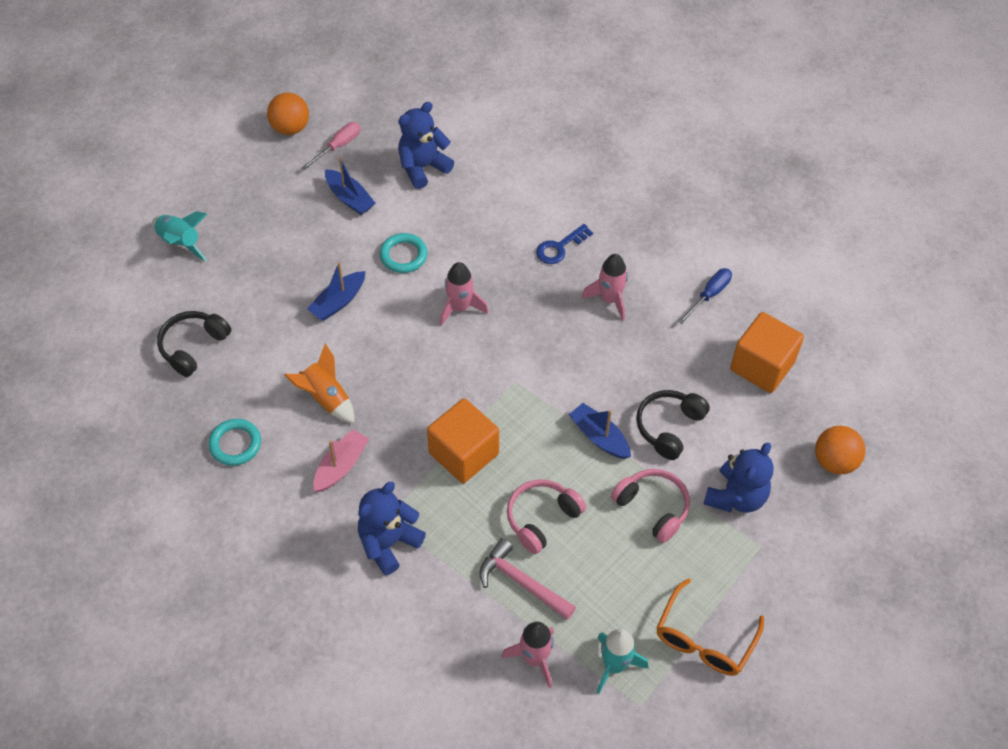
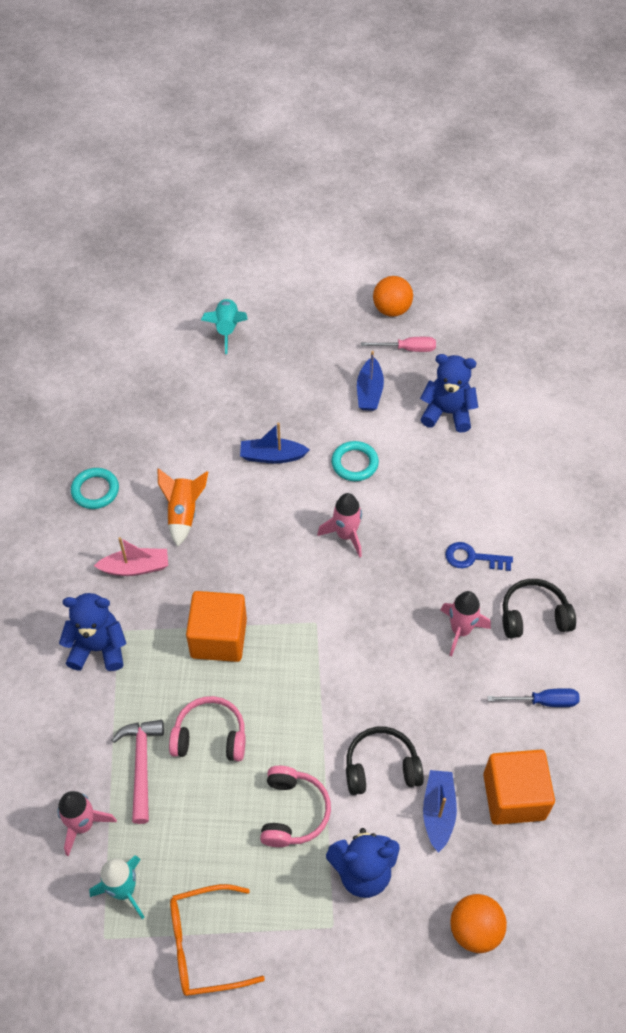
camera: 50 degrees right, 0 degrees up
black headphones [157,311,231,377] -> black headphones moved to [503,579,576,638]
blue boat [569,403,631,459] -> blue boat moved to [423,770,457,853]

